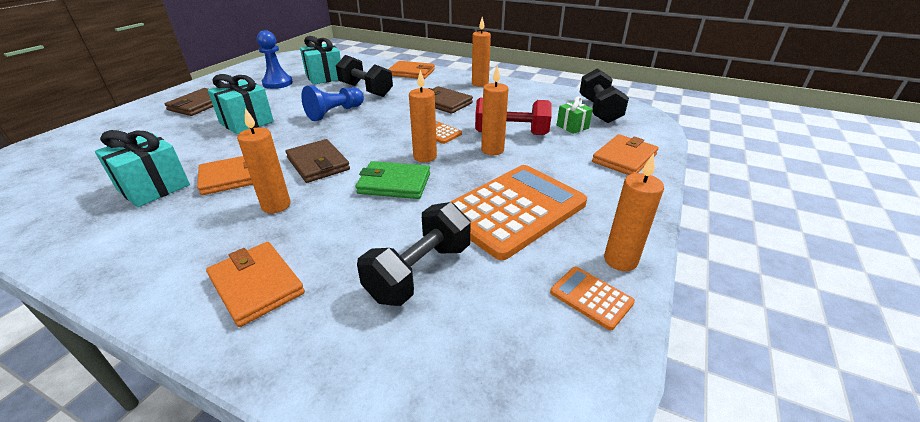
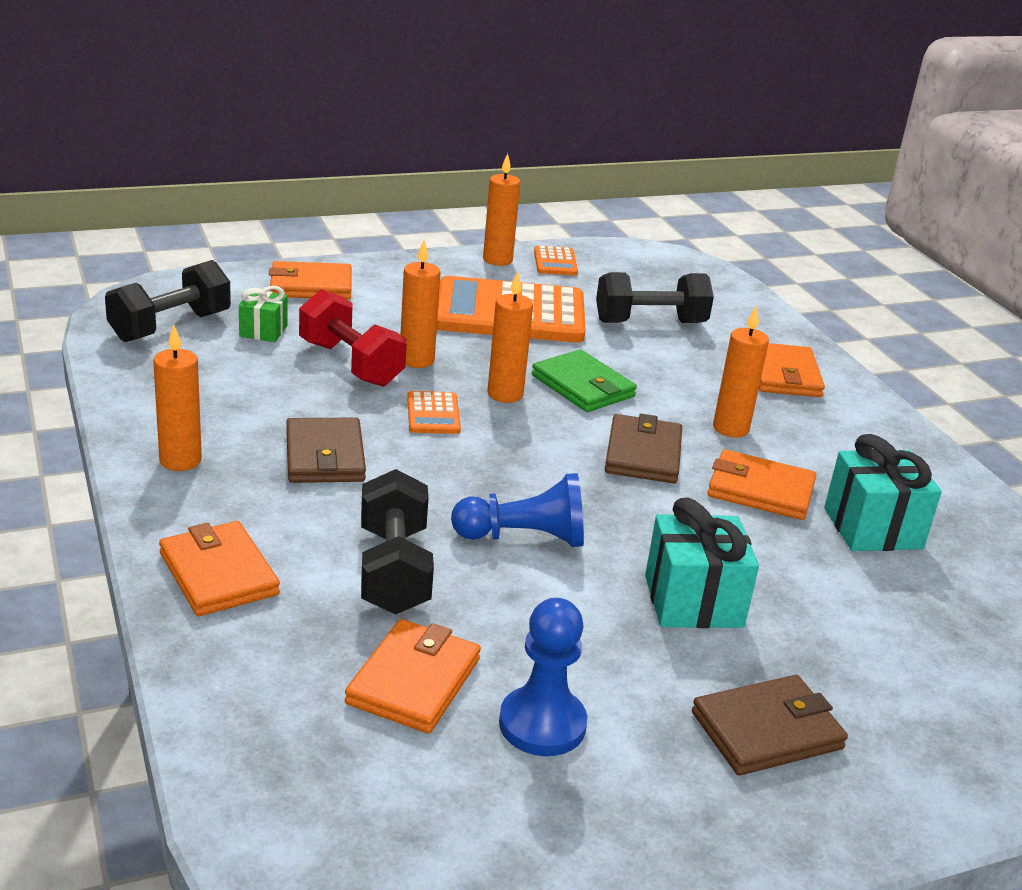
camera: 140 degrees left, 5 degrees down
turquoise gift [300,36,341,85] -> orange wallet [345,619,481,733]

